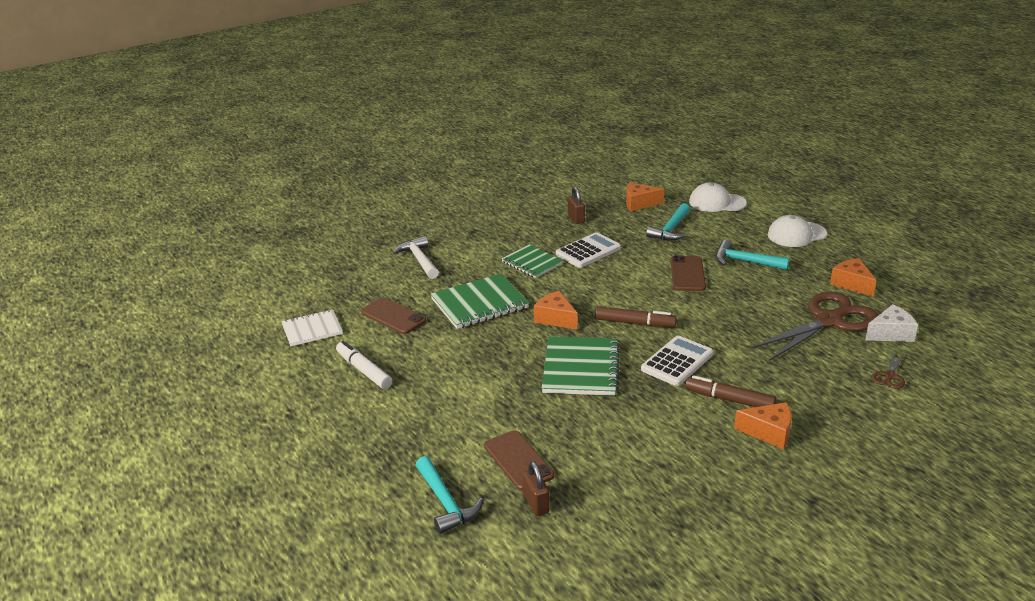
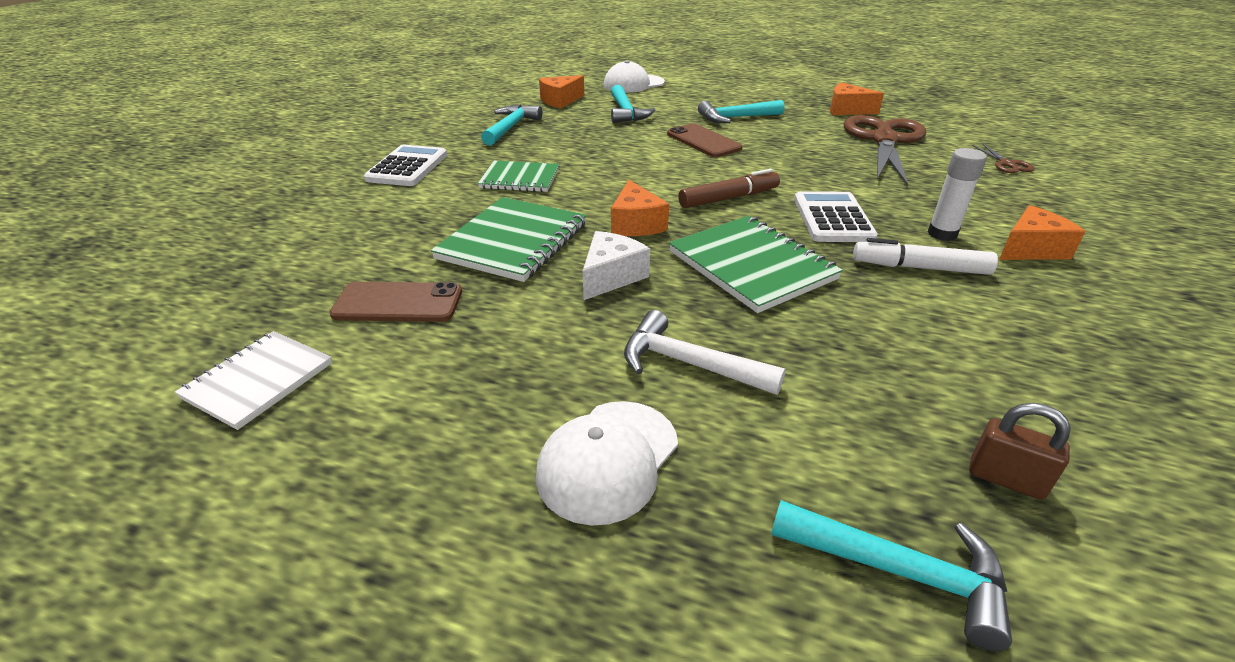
camera: 40 degrees left, 5 degrees up
white marker [336,341,392,389] -> white marker moved to [853,238,998,275]
white hammer [393,236,439,279] -> white hammer moved to [624,310,786,395]
brown phone [484,430,554,491] -> none
orange cheese [533,291,578,330] -> orange cheese turned 105 degrees counterclockwise [611,180,669,236]
white calculator [556,232,621,268] -> white calculator moved to [364,145,447,186]
brown padlock [568,187,585,224] -> turquoise hammer [481,104,543,146]
brown marker [685,375,776,407] -> white glue stick [928,148,987,241]
white cap [767,215,827,247] -> white cap moved to [536,401,678,526]
white cheese [865,304,918,342] -> white cheese moved to [583,231,650,300]

